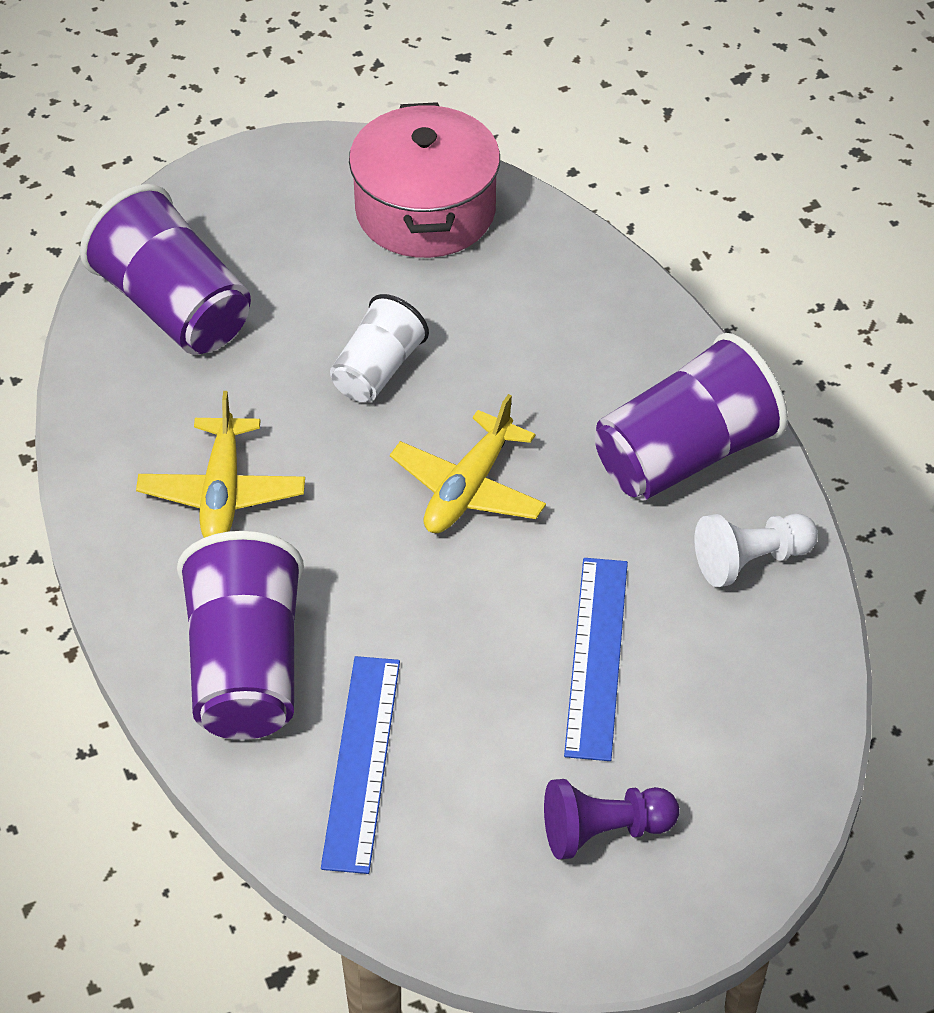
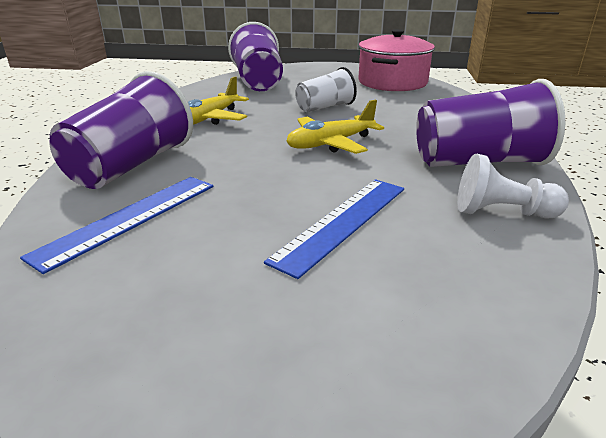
camera: 30 degrees right, 20 degrees down
purple pawn [544,779,679,860] -> none

